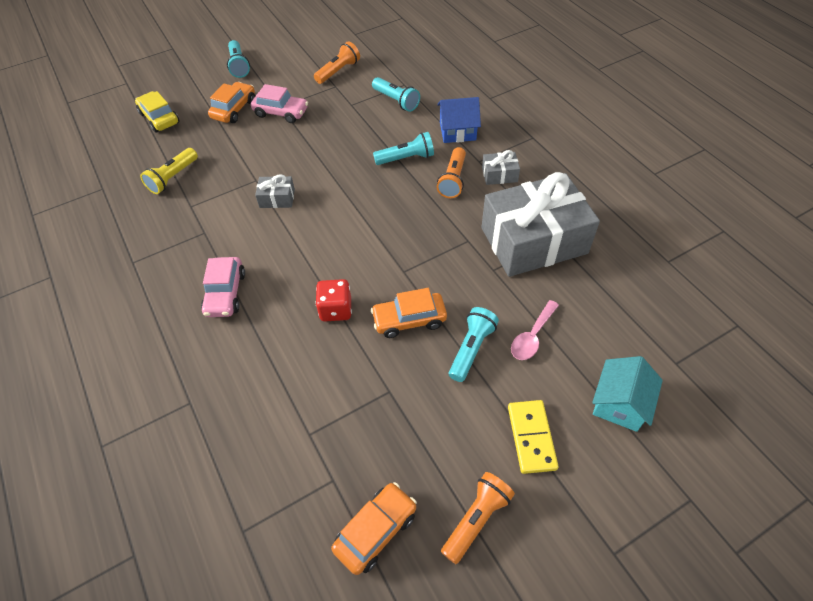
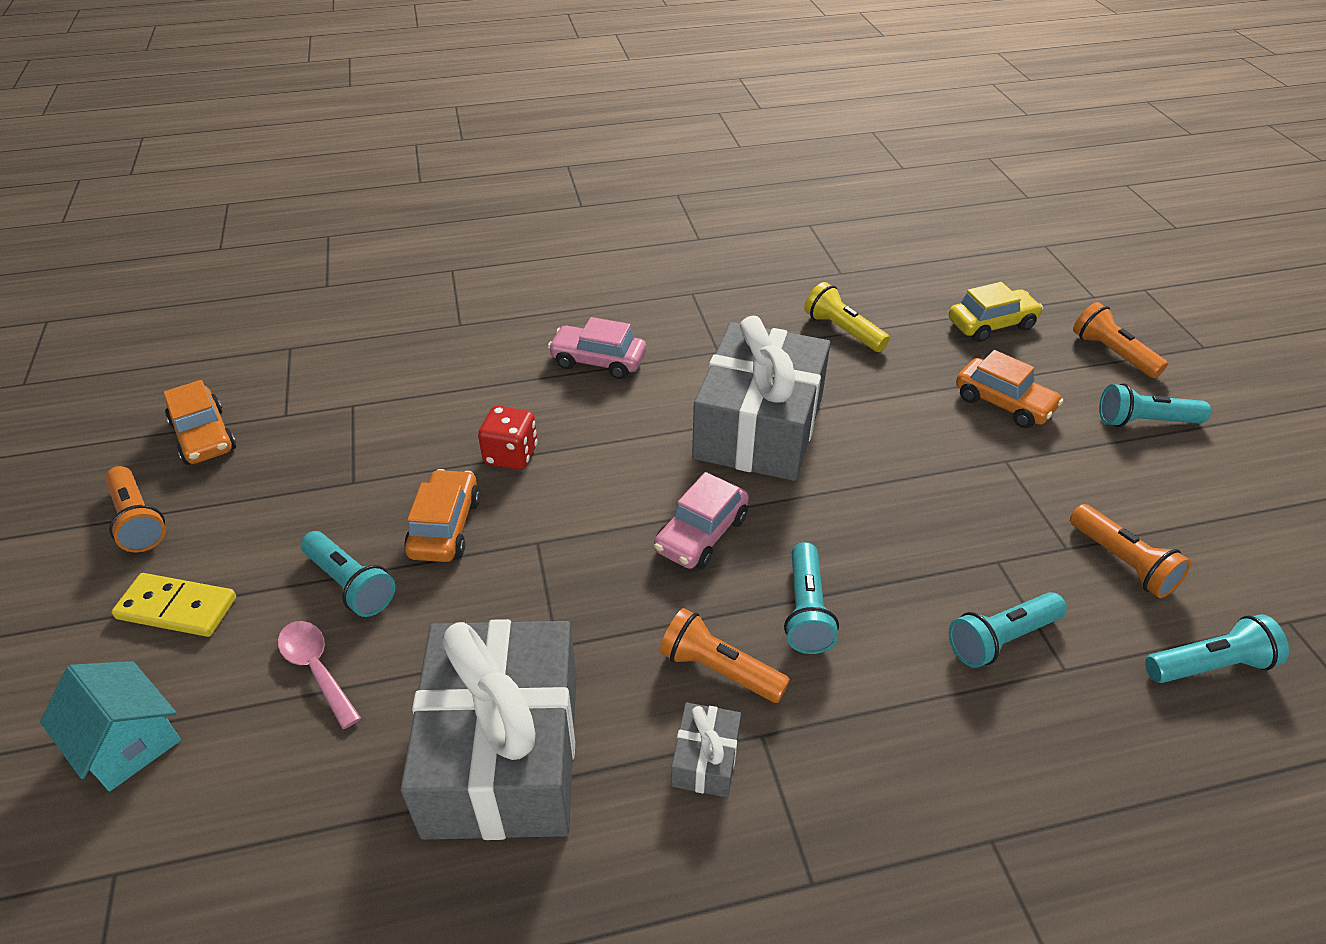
camera: 105 degrees right, 10 degrees down
pink car [251,84,308,123] -> pink car moved to [654,472,749,569]
grey gift [255,174,295,208] -> grey gift [692,316,830,481], size x2.47
blue house [437,97,481,143] -> none
none -> orange flashlight [1073,302,1168,378]
none -> turquoise flashlight [1145,614,1289,683]

